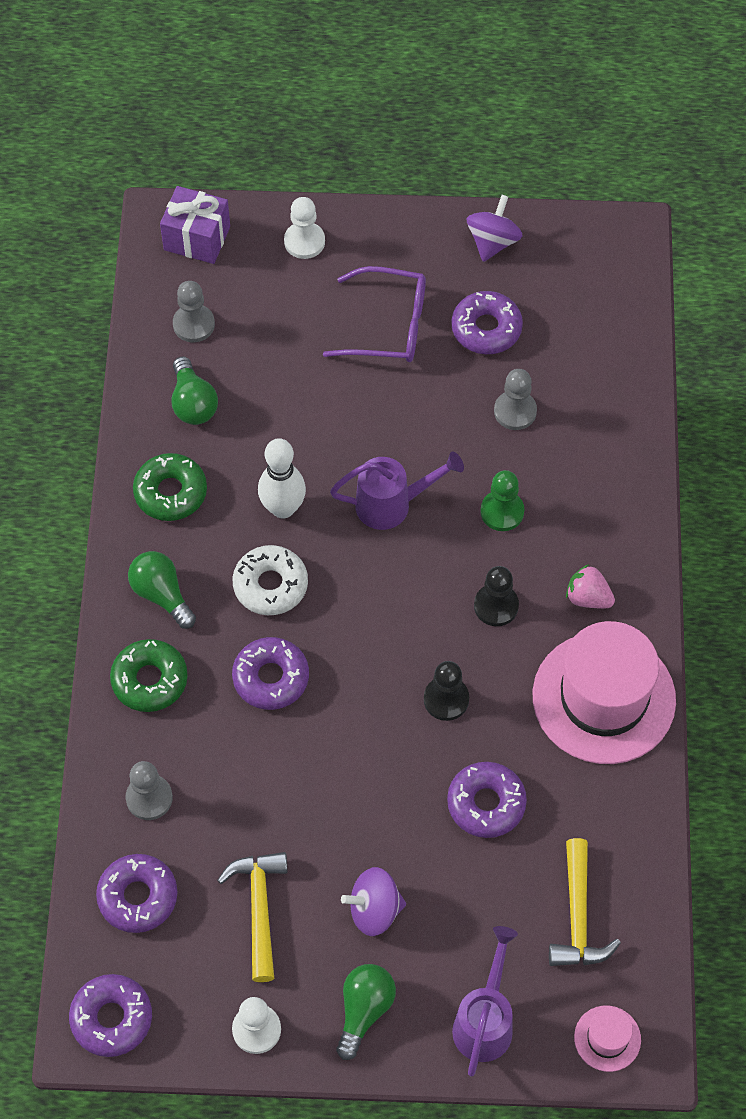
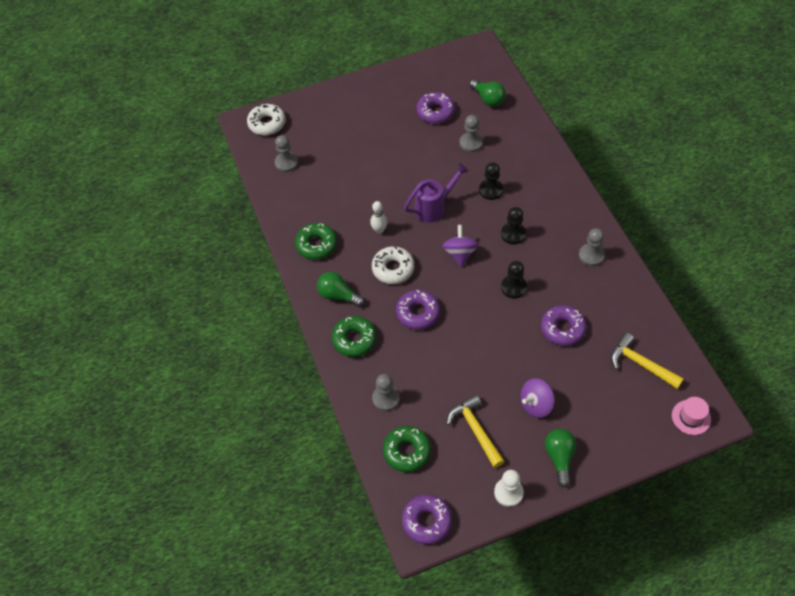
camera: 20 degrees left, 5 degrees down
purple donut [96,854,178,933] -> green donut [383,426,431,472]
purple gift [160,186,230,264] -> white donut [247,104,286,135]
green light bulb [172,356,218,425] -> green light bulb moved to [470,79,506,107]
white bowling pin [258,438,306,519] -> white bowling pin [370,201,387,234], size x0.63
white pawn [284,197,325,259] -> none
purple glasses [323,266,426,362] -> none
purple watering can [452,926,518,1077] -> none
purple spinning top [467,195,523,262] -> purple spinning top moved to [442,225,479,267]
green pawn [480,470,524,531] -> black pawn [479,162,503,200]
pink hat [533,621,676,764] -> grey pawn [579,228,605,266]
yellow hammer [549,838,621,966] -> yellow hammer turned 150 degrees clockwise [611,333,684,389]
pink strawberry [566,564,615,608] -> none

